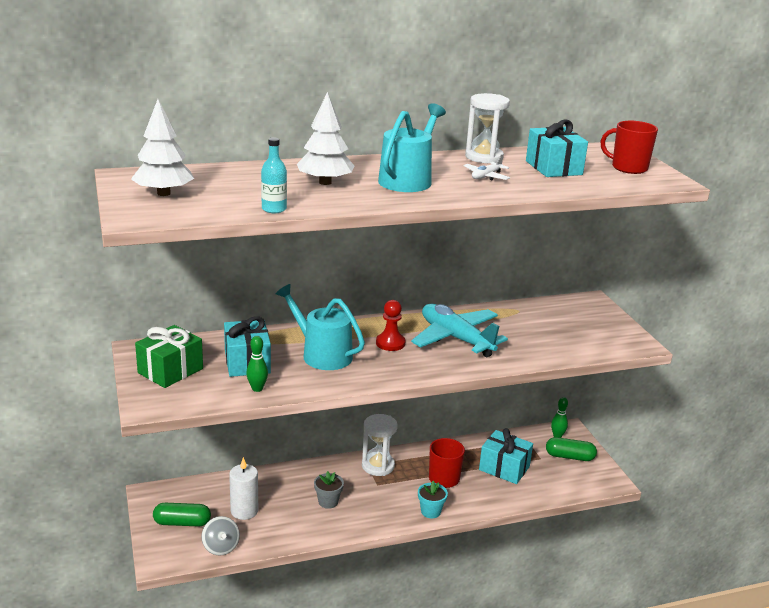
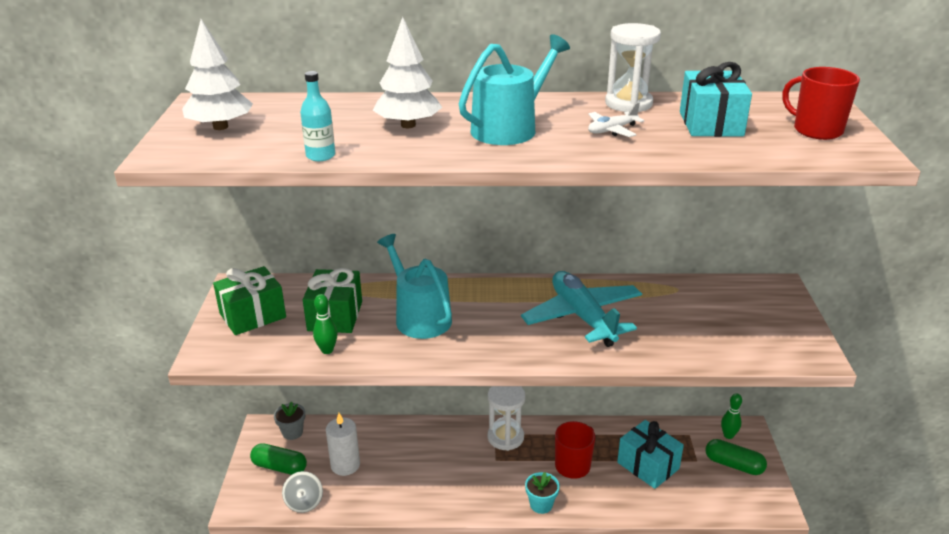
camera: 20 degrees right, 5 degrees up
turquoise gift [224,317,271,377] -> green gift [303,268,362,333]
grey flower pot [314,471,344,509] -> grey flower pot moved to [274,401,305,440]
red pawn [376,300,405,351] -> none

